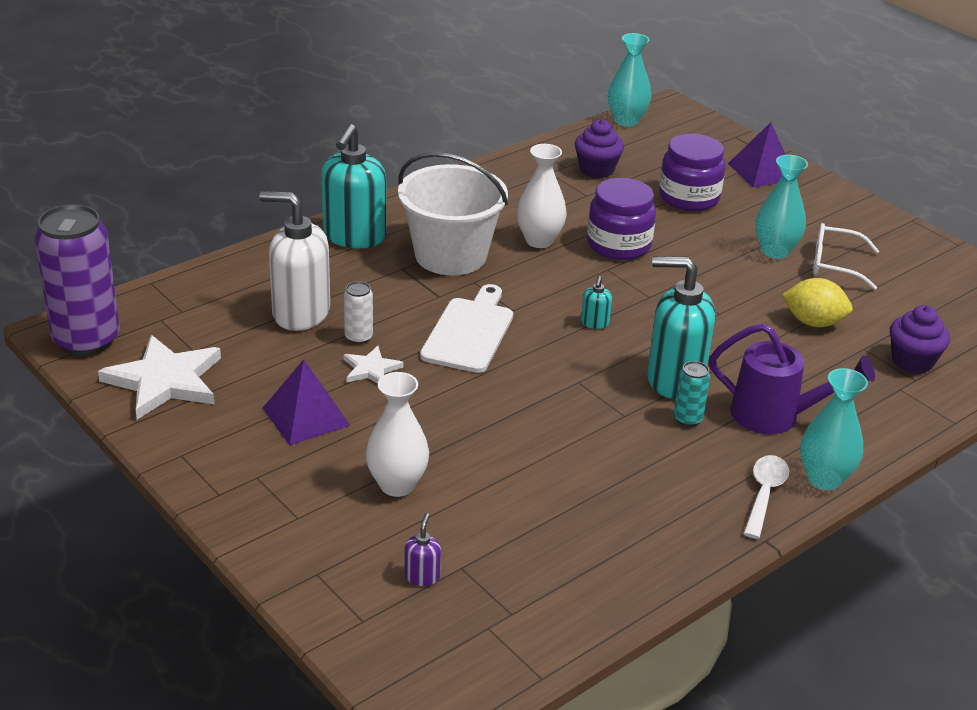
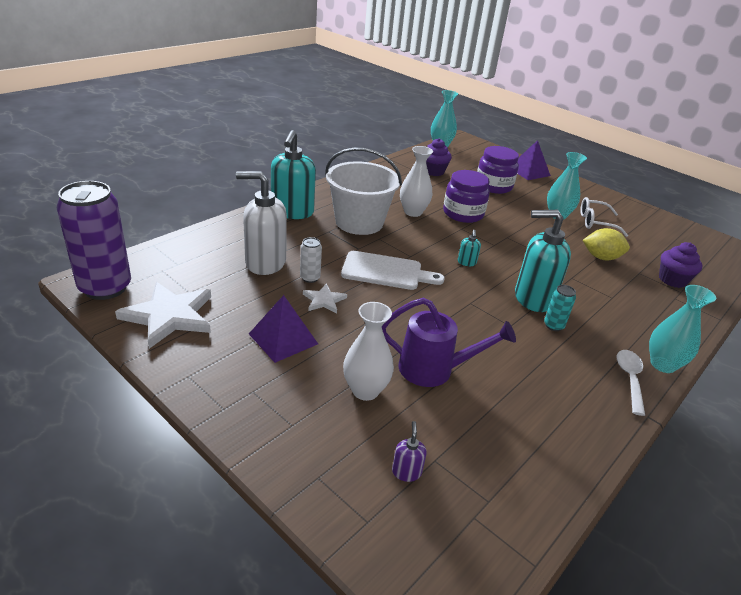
camera: 10 degrees left, 0 degrees up
white cutting board [420,284,513,373] -> white cutting board turned 90 degrees clockwise [341,251,445,290]
purple watering can [709,323,875,434] -> purple watering can moved to [382,298,516,387]

